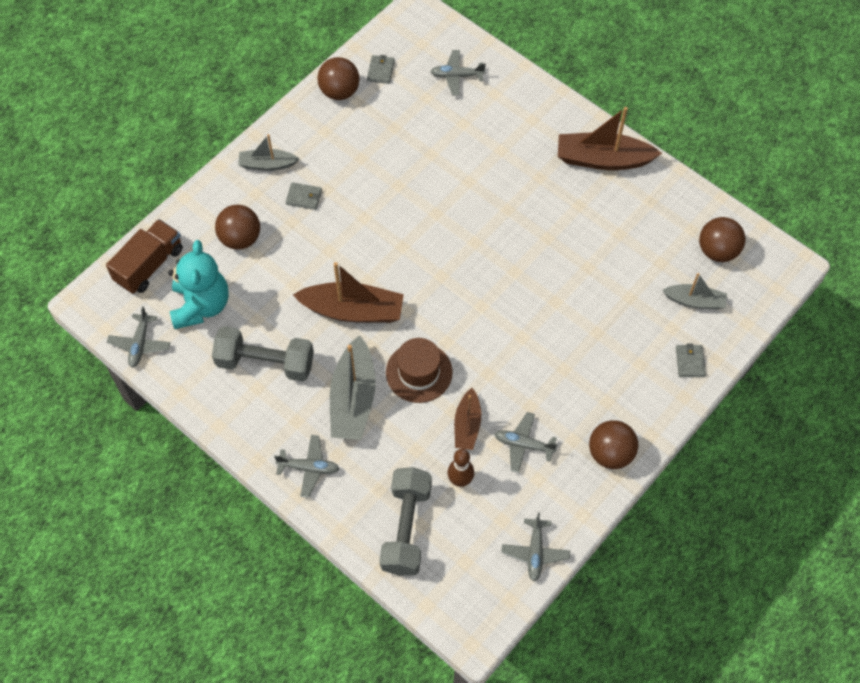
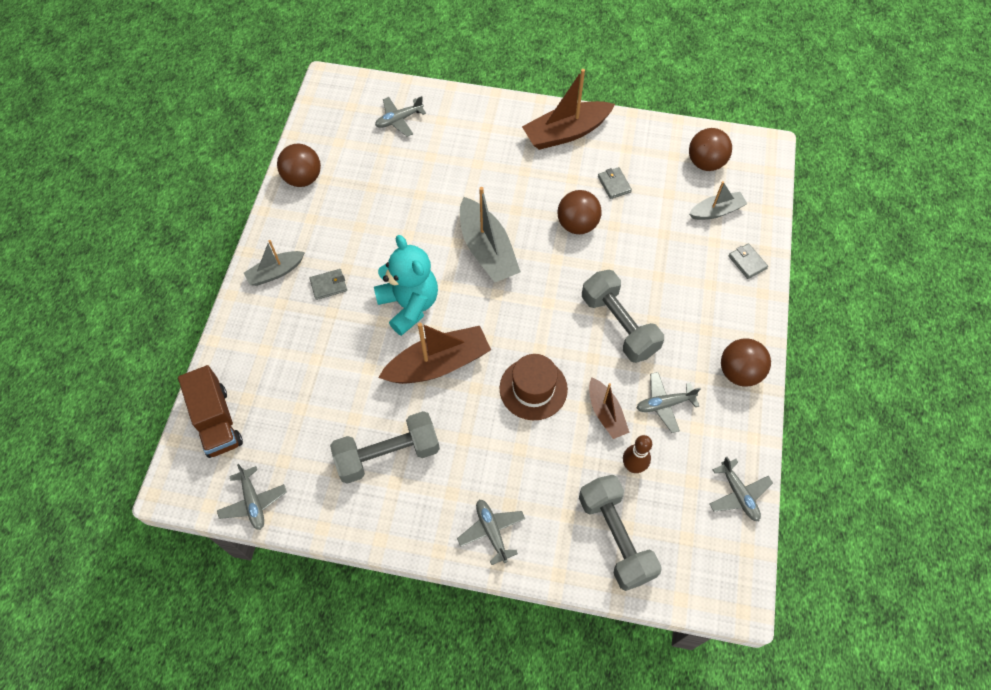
camera: 30 degrees left, 0 degrees up
brown truck [106,219,183,294] -> brown truck turned 150 degrees clockwise [178,365,243,458]
turquoise teddy bear [168,240,229,329] -> turquoise teddy bear moved to [374,235,438,336]
brown ball [215,205,260,250] -> brown ball moved to [557,190,601,234]
grey plane [274,435,339,498] -> grey plane turned 90 degrees counterclockwise [457,500,525,565]
grey boat [330,335,375,440] -> grey boat moved to [460,187,521,282]
grey wallet [367,55,395,84] -> grey wallet moved to [598,167,632,199]
none -> grey dumbbell [582,270,664,363]

